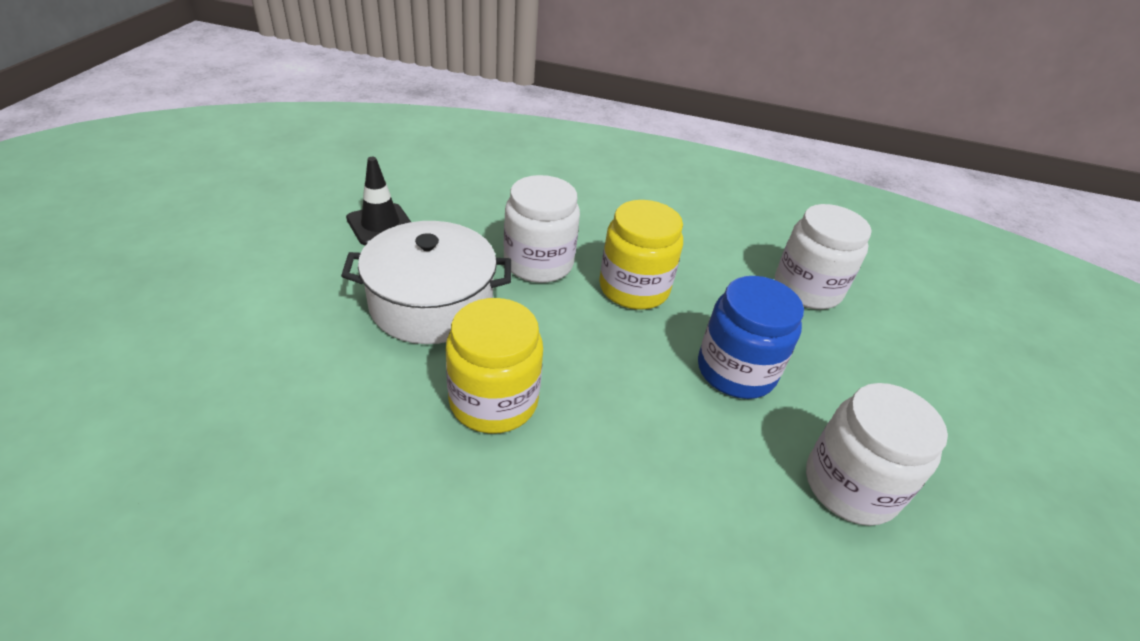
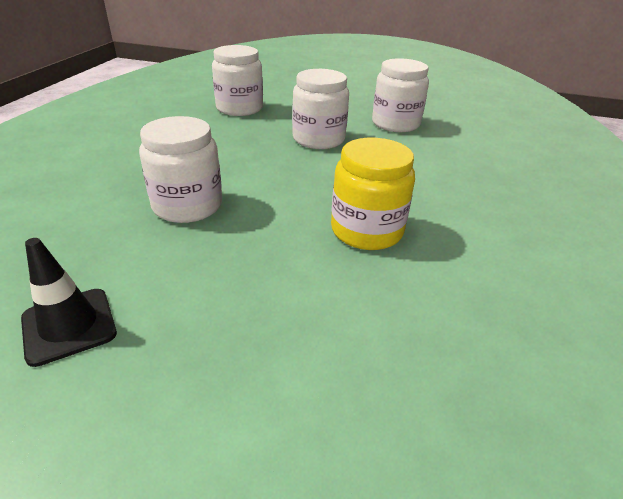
camera: 85 degrees left, 5 degrees down
white pot [341,221,511,344] -> none
yellow jar [599,200,683,310] -> none
blue jar [698,276,804,399] -> white jar [292,69,349,149]

